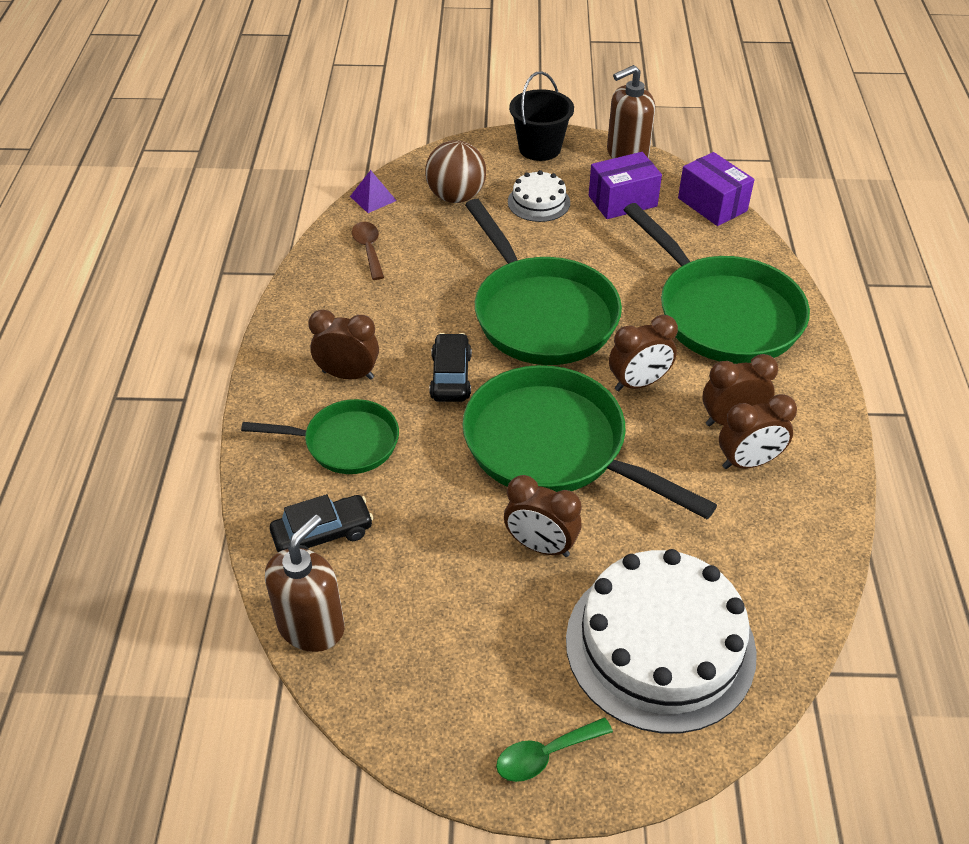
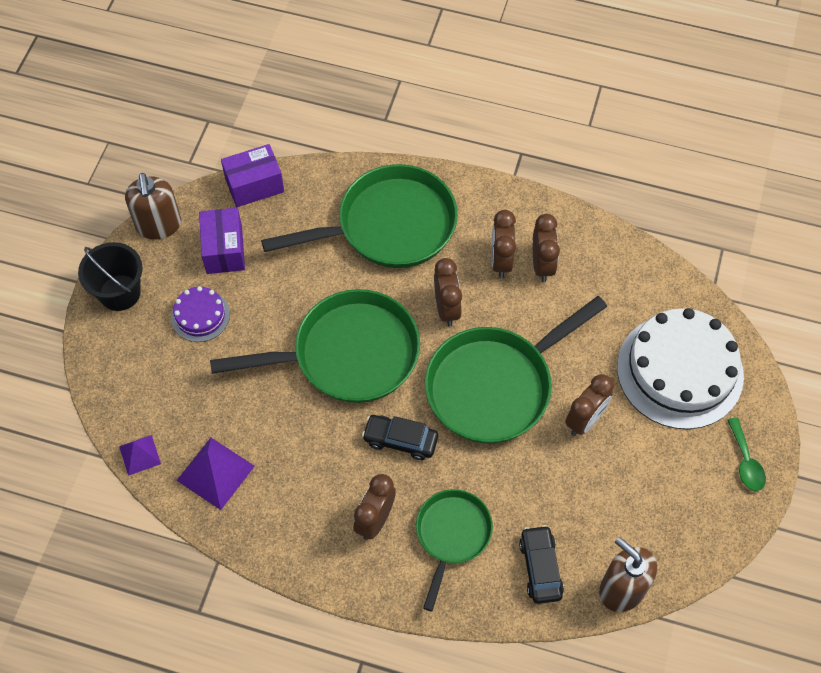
camera: 75 degrees left, 15 degrees up
brown spoon [352,222,384,280] -> purple pyramid [176,438,255,510]
brown ball [425,140,486,203] -> none
white cake [508,170,570,222] -> purple cake [171,286,230,342]

